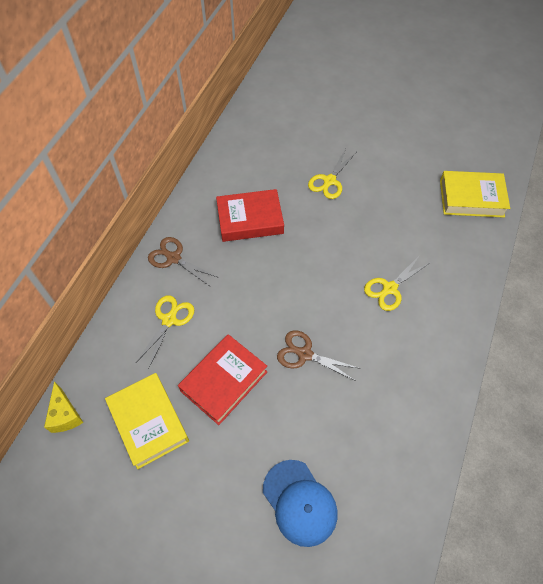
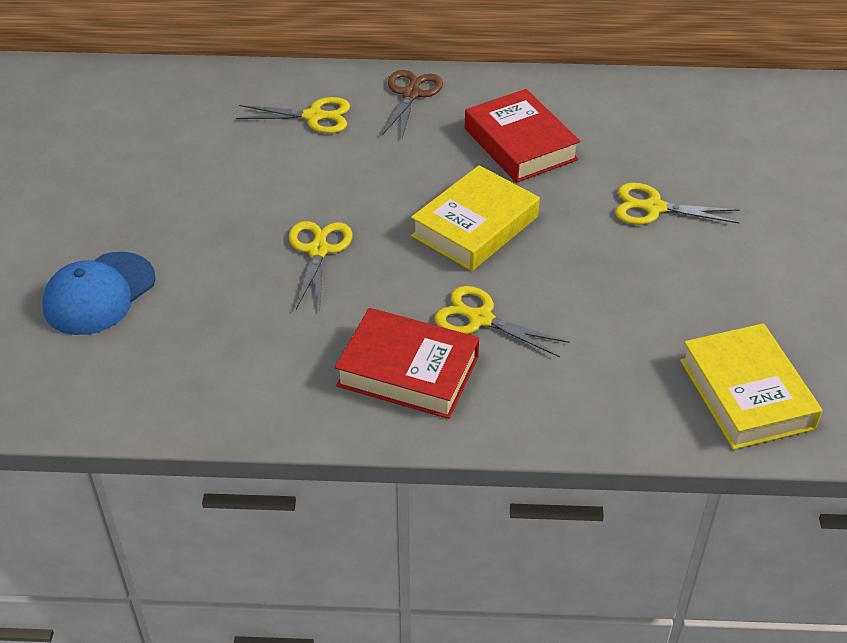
camera: 70 degrees right, 15 degrees down
yellow cheese [44,381,84,433] -> none
yellow book [105,373,189,469] -> yellow book moved to [411,165,540,271]
red book [178,334,267,425] -> red book moved to [335,308,479,419]
brown scissors [277,330,361,381] -> yellow scissors [289,221,353,310]

